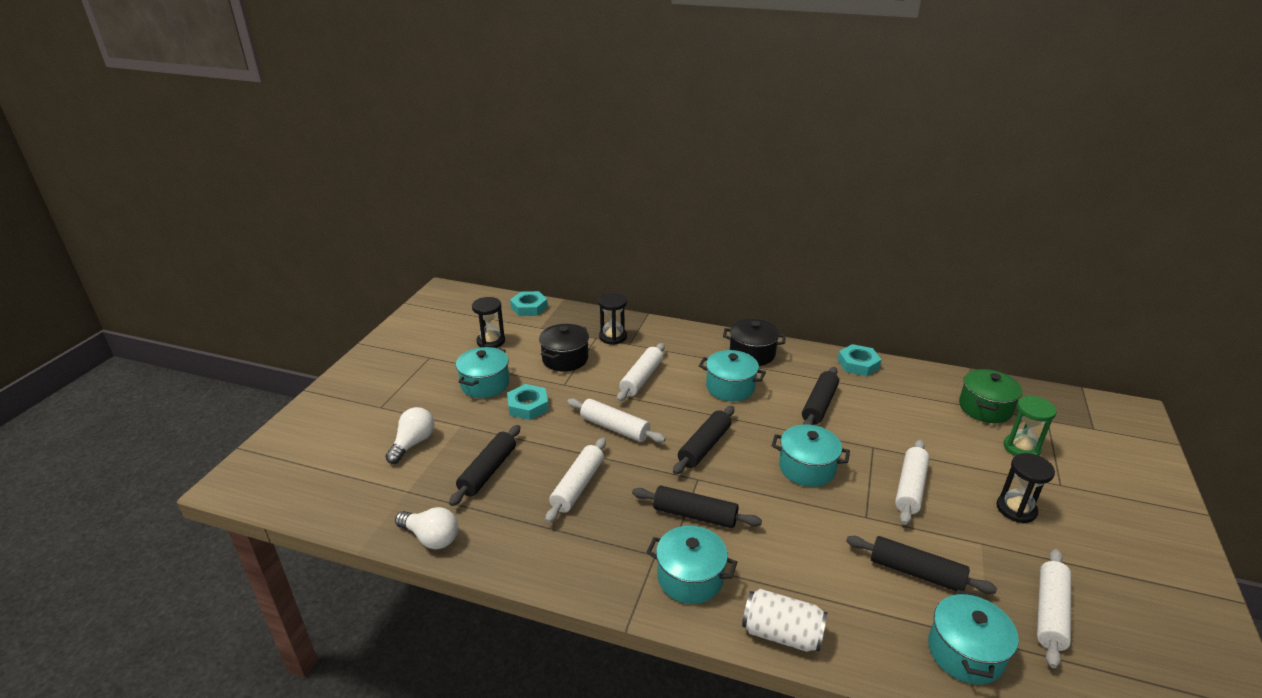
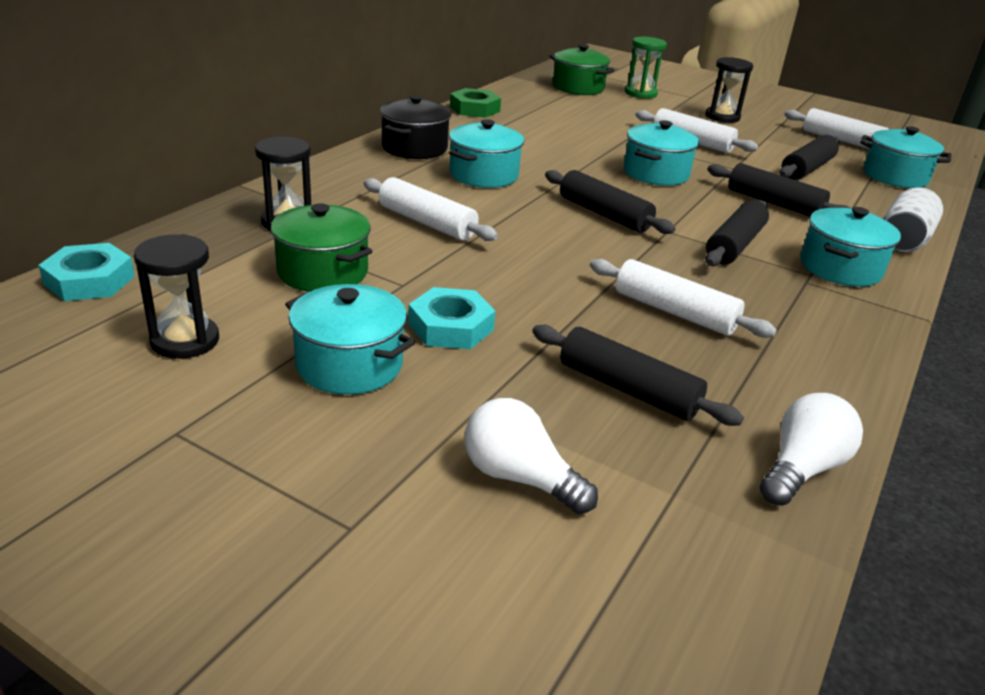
camera: 80 degrees left, 0 degrees up
black pot [539,324,589,371] -> green pot [270,203,373,291]
white rolling pin [567,398,666,443] -> none
black rolling pin [802,367,839,425] -> black rolling pin moved to [707,163,850,217]
turquoise nut [838,344,881,376] -> green nut [450,88,501,118]

